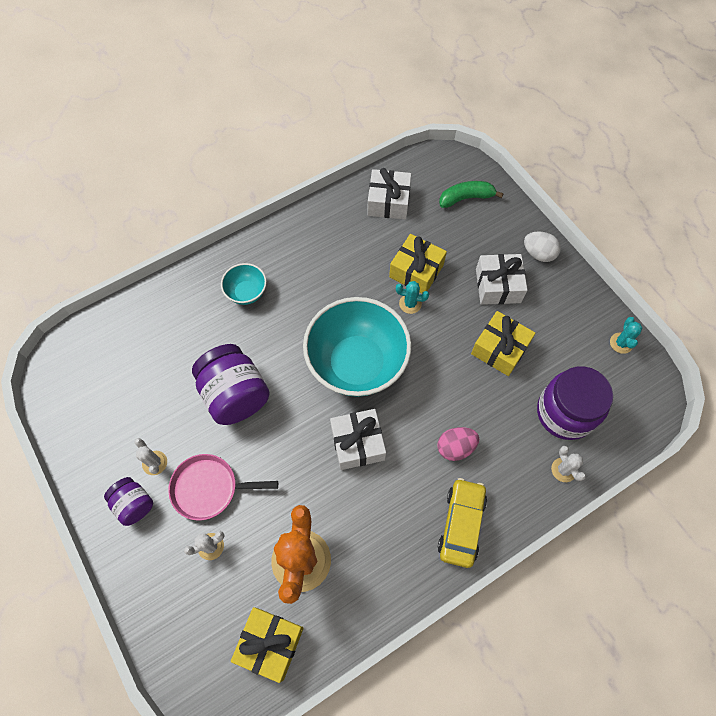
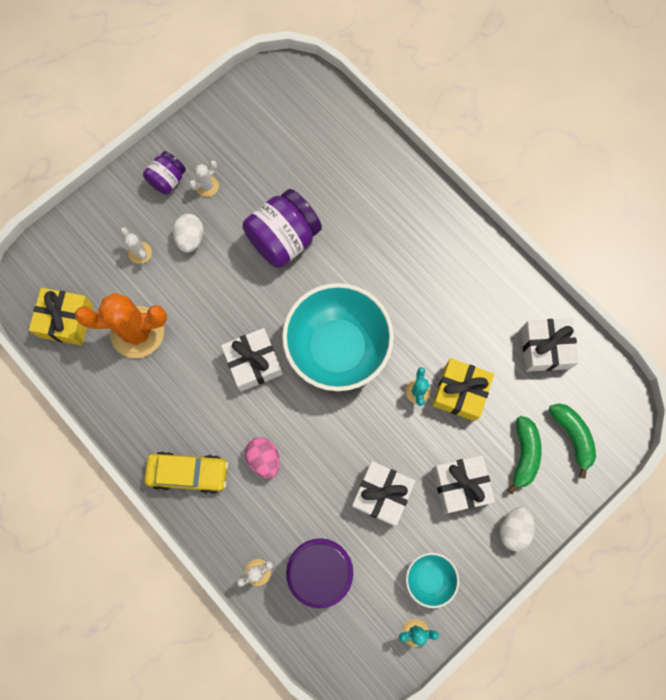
camera: 80 degrees right, 10 degrees up
pink pan [168,454,278,521] -> white egg [173,214,204,253]
turquoise bowl [221,263,267,305] -> turquoise bowl moved to [406,553,459,608]
yellow gift [471,311,536,376] -> white gift [352,461,415,526]
none -> green banana [507,416,542,494]

